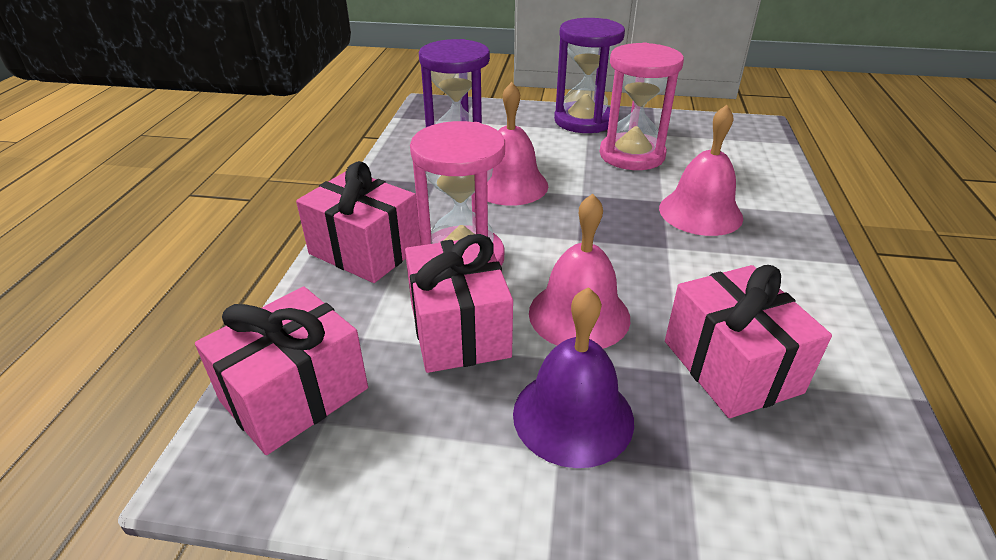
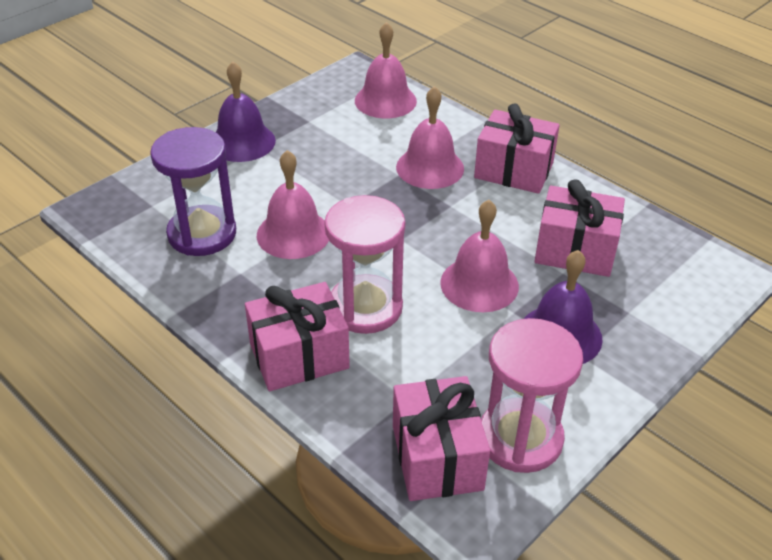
camera: 55 degrees left, 5 degrees up
pink gift [405,234,513,373] -> pink gift moved to [474,103,560,194]
purple hourglass [554,18,625,133] -> purple bell [216,62,276,162]
pink hourglass [600,43,684,170] -> pink hourglass moved to [481,318,583,473]
none -> pink bell [355,22,417,118]

